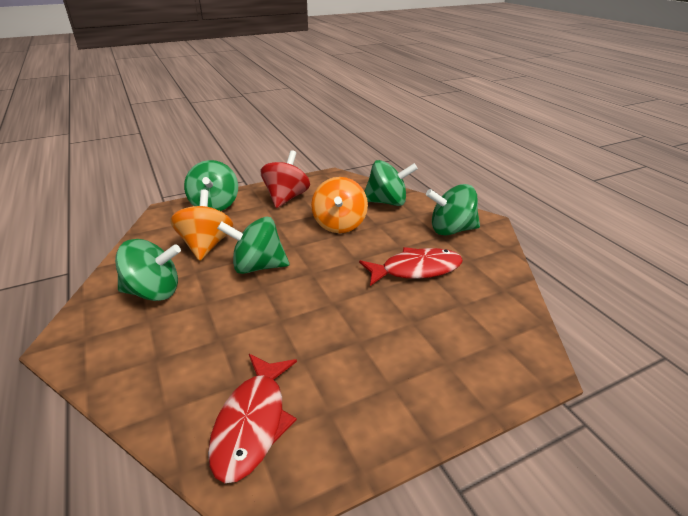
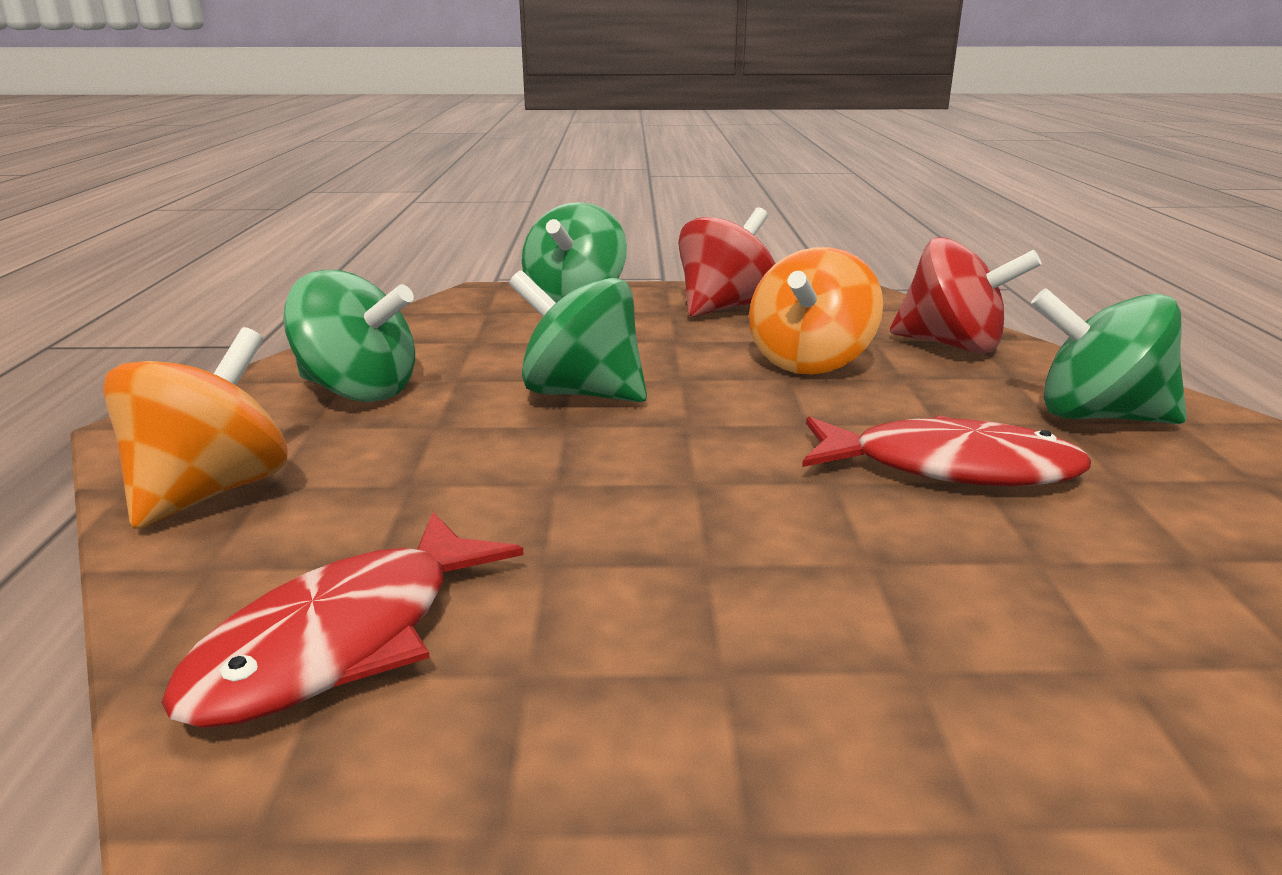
camera: 25 degrees right, 10 degrees down
orange spinning top [170,189,233,261] -> orange spinning top moved to [103,327,288,529]
green spinning top [364,160,418,206] -> red spinning top [890,237,1042,354]

